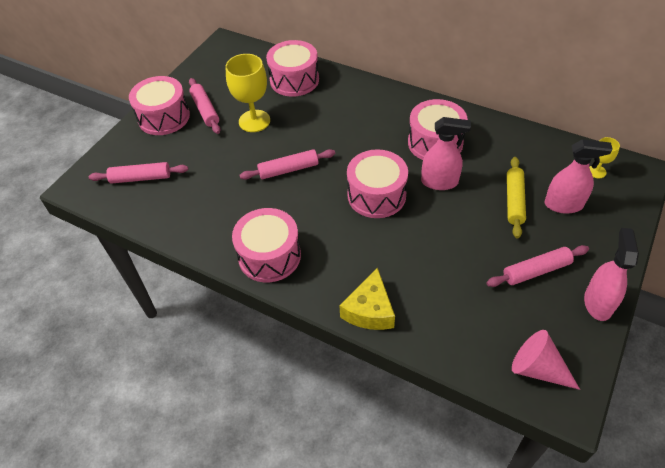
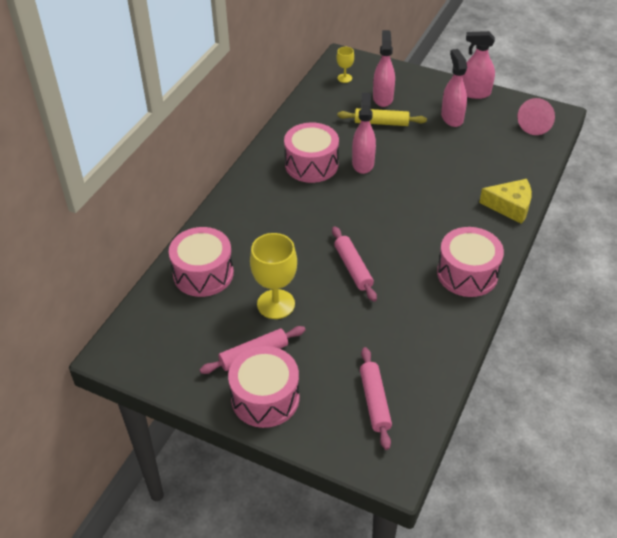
camera: 95 degrees left, 5 degrees down
pink drum [347,149,408,218] -> none
pink rolling pin [487,245,589,287] -> pink spray bottle [441,49,467,127]

